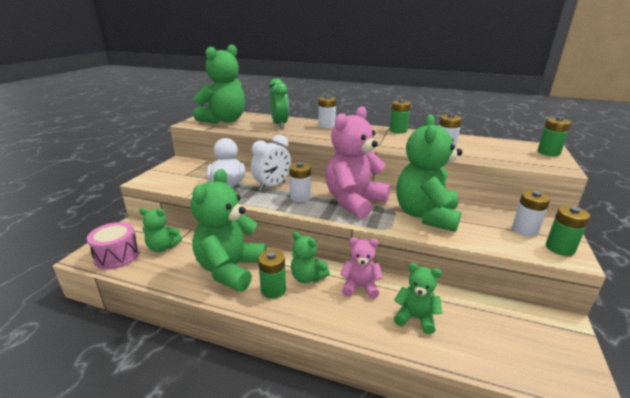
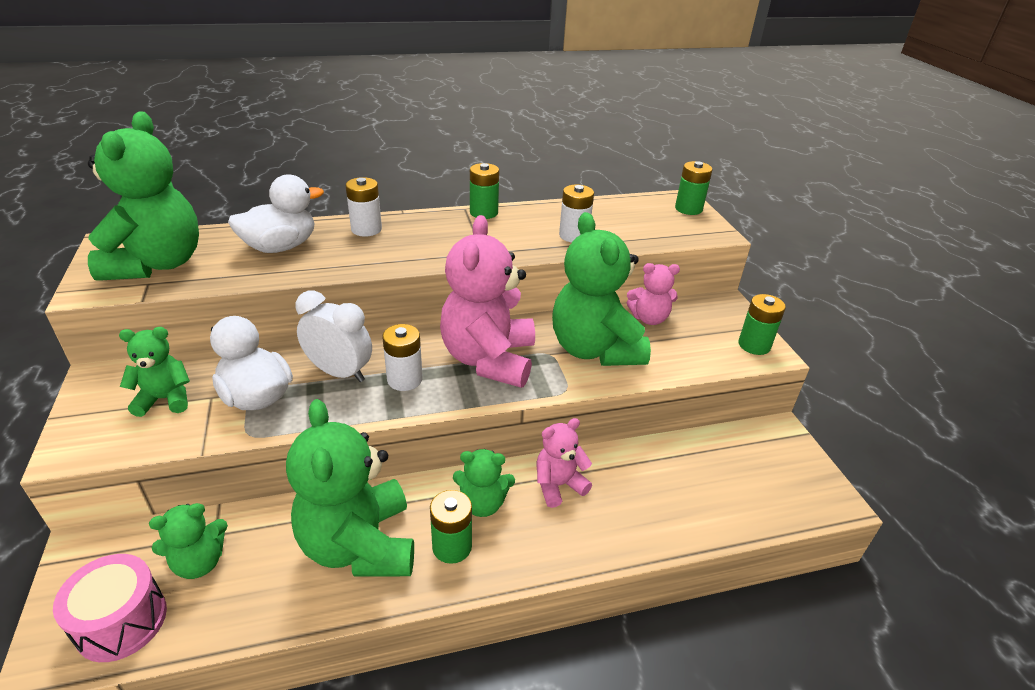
camera: 35 degrees left, 10 degrees up
white clock [251,135,291,191] -> white clock turned 75 degrees counterclockwise [295,290,372,382]
green clock [269,78,289,128] -> white duck [228,174,324,253]
green teddy bear [394,263,442,334] -> green teddy bear moved to [119,327,190,417]
white battery [512,190,551,237] -> none
none -> pink teddy bear [627,263,680,325]

